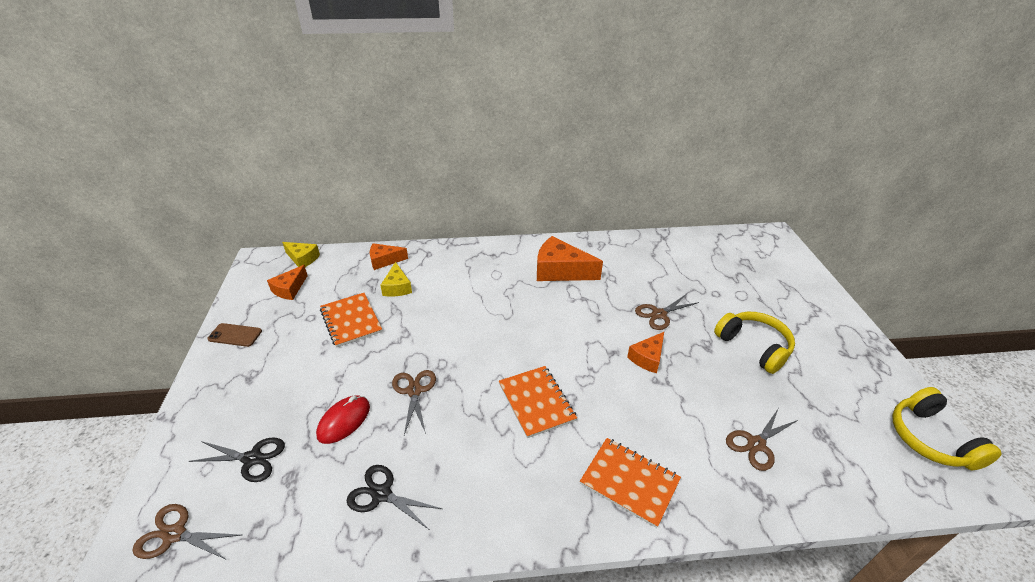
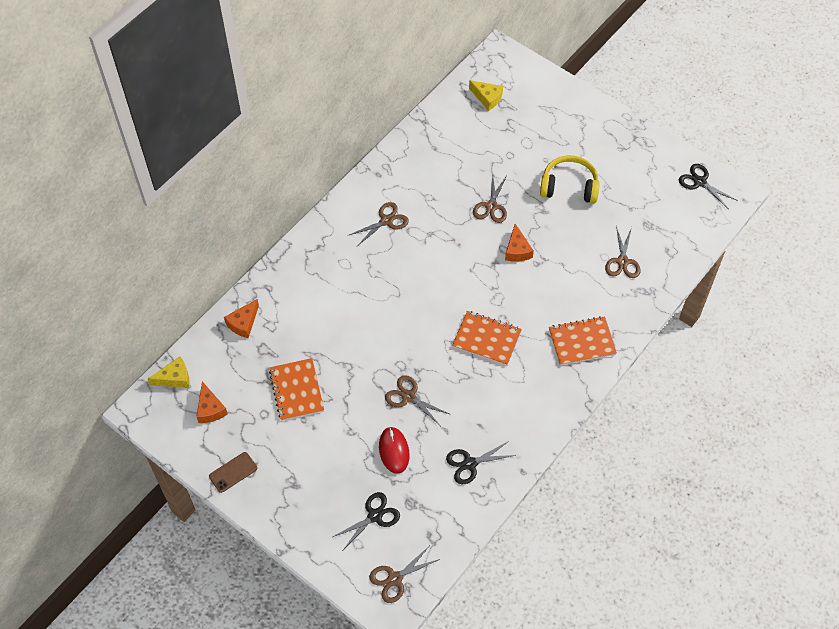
camera: 45 degrees left, 20 degrees up
orange notebook [320,293,382,347] -> orange notebook turned 60 degrees clockwise [269,358,324,421]
yellow cheese [380,262,412,297] -> yellow cheese moved to [469,80,503,111]
orange cheese [537,236,603,281] -> brown scissors [349,202,409,246]
yellow headphones [892,387,1002,470] -> black scissors [679,164,738,208]

